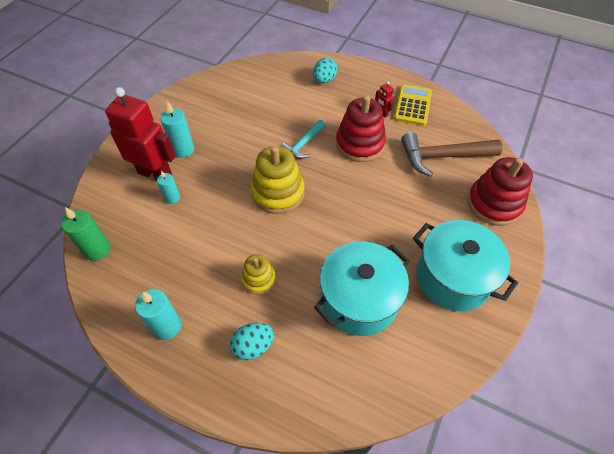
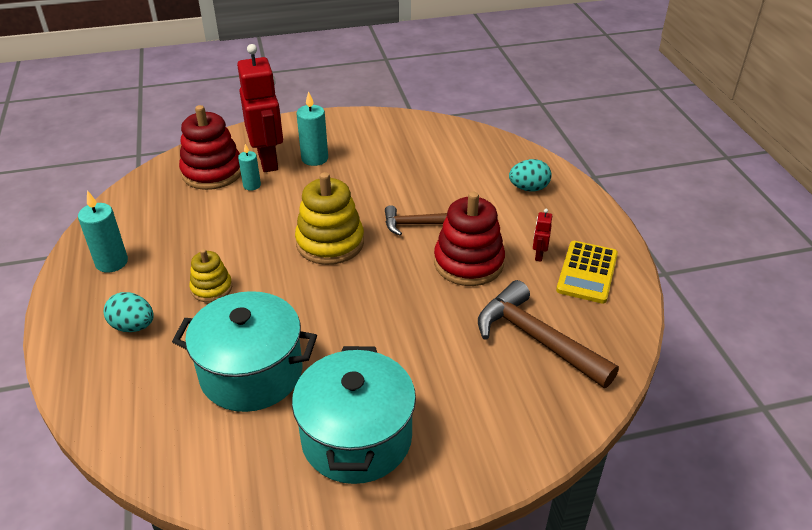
camera: 50 degrees right, 15 degrees down
green candle [61,207,111,261] -> none
turquoise hammer [280,120,326,159] -> brown hammer [385,205,447,236]
yellow calculator [394,85,432,126] -> yellow calculator turned 135 degrees clockwise [556,241,618,303]
red stacking toy [467,157,533,226] -> red stacking toy moved to [179,105,241,190]

